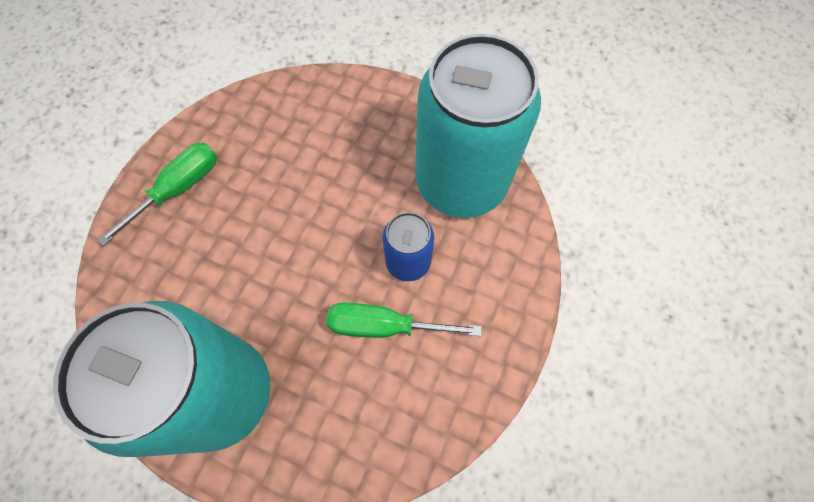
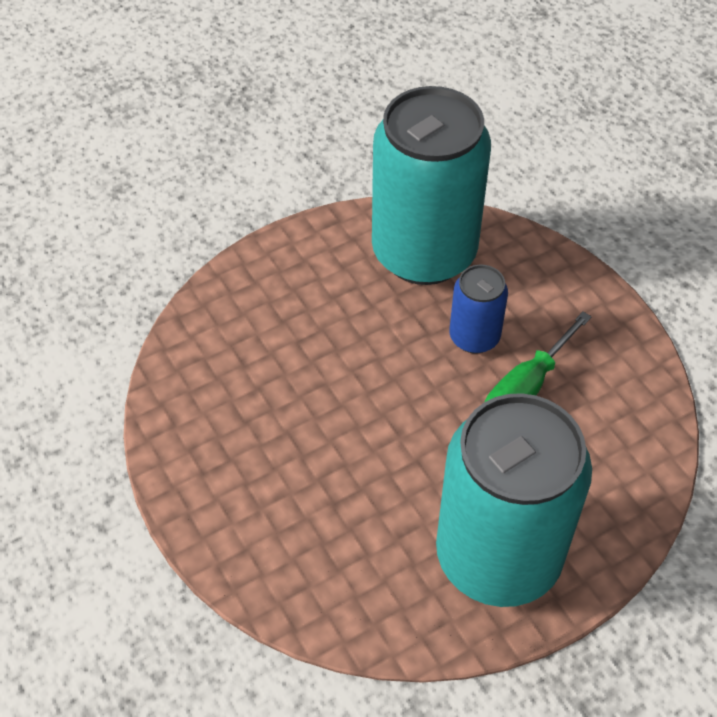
camera: 55 degrees left, 15 degrees down
green screwdriver [97,143,217,246] -> none

